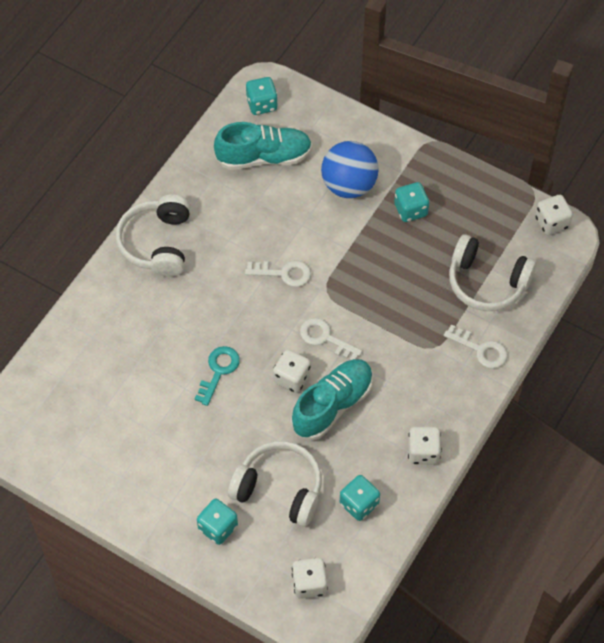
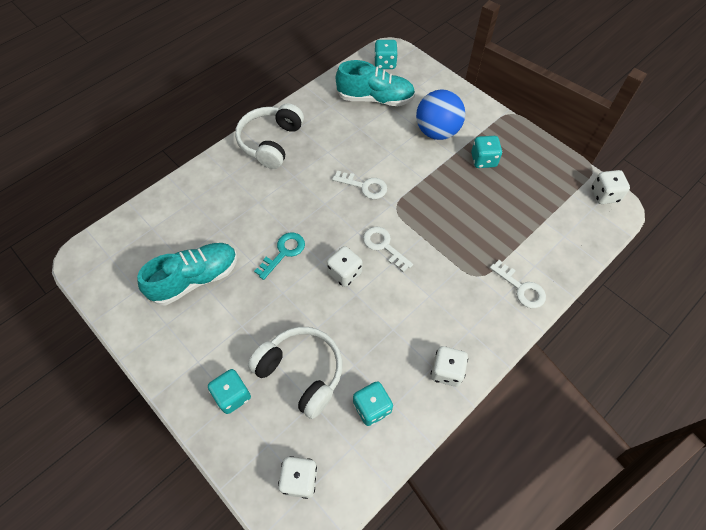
camera: 15 degrees right, 0 degrees up
turquoise shoe [291,359,373,440] -> turquoise shoe moved to [137,243,237,305]
white headphones [449,234,537,311] -> none

